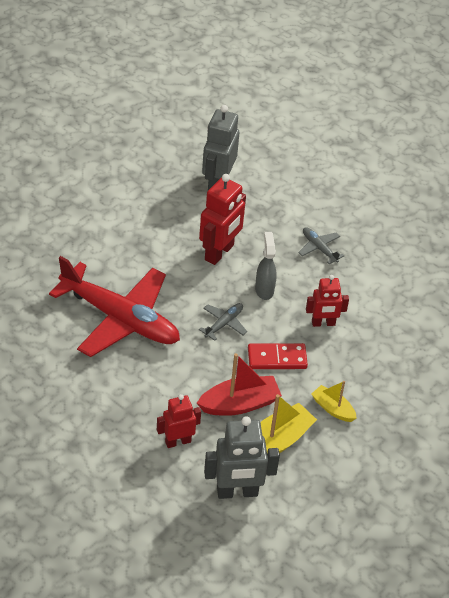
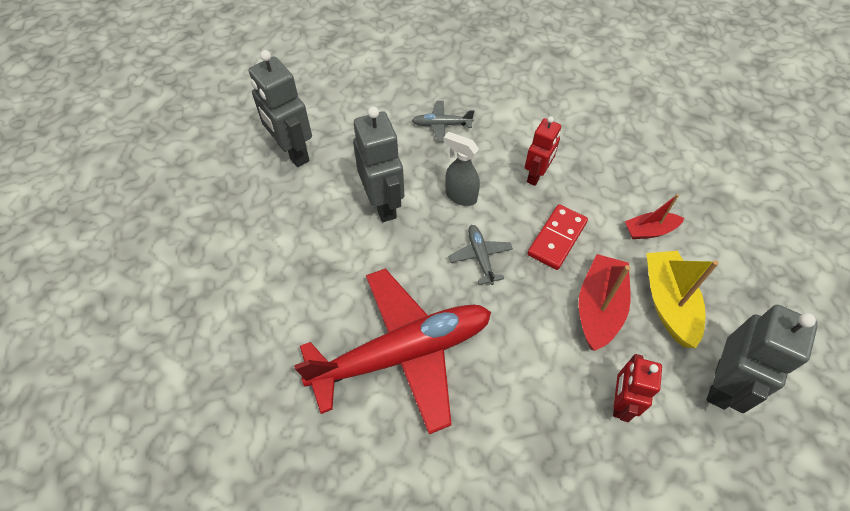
camera: 50 degrees left, 10 degrees up
red robot [199,174,246,265] -> grey robot [353,107,404,222]
yellow boat [311,381,357,422] -> red boat [625,194,684,239]

